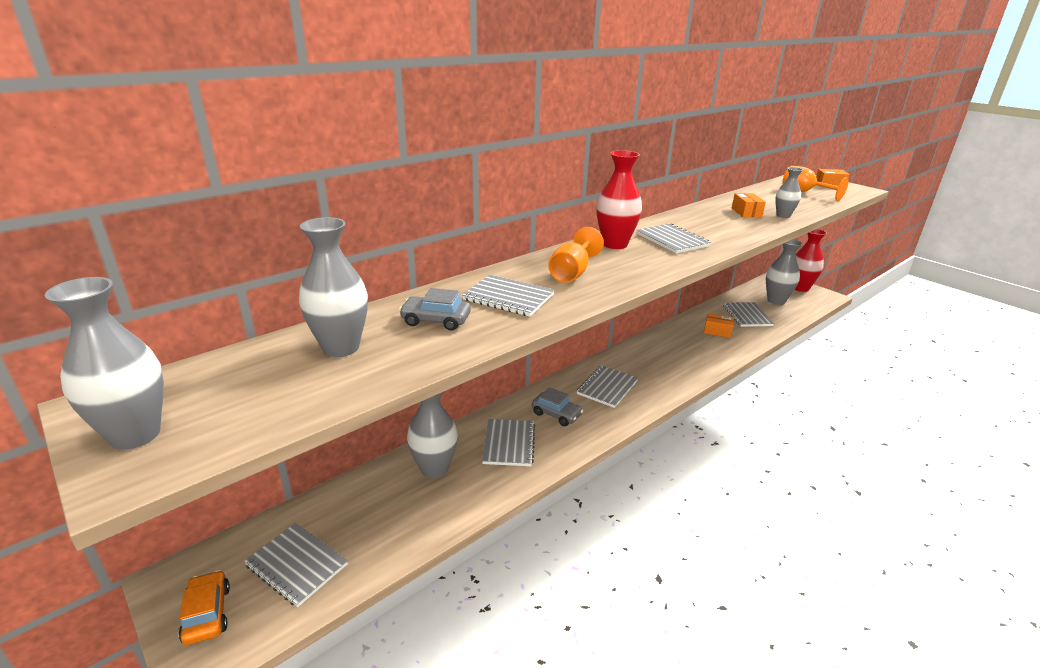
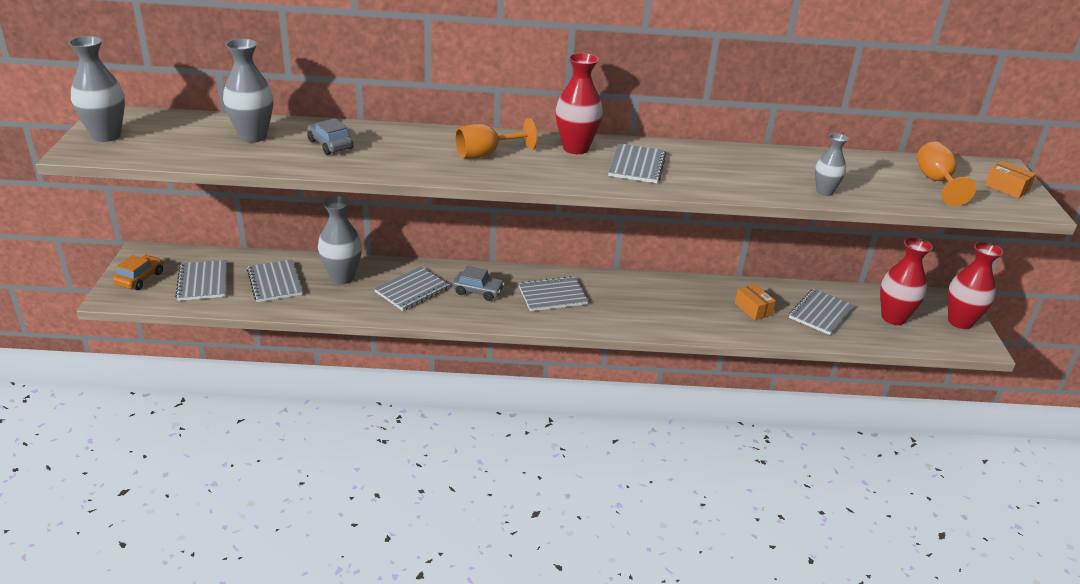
camera: 40 degrees right, 5 degrees up
grey notebook [462,275,554,317] -> grey notebook moved to [247,259,303,302]
grey car [532,387,583,426] -> grey car turned 60 degrees counterclockwise [453,266,505,301]
orange box [732,193,766,217] -> none
grey vase [766,239,803,305] -> red vase [880,237,933,325]

